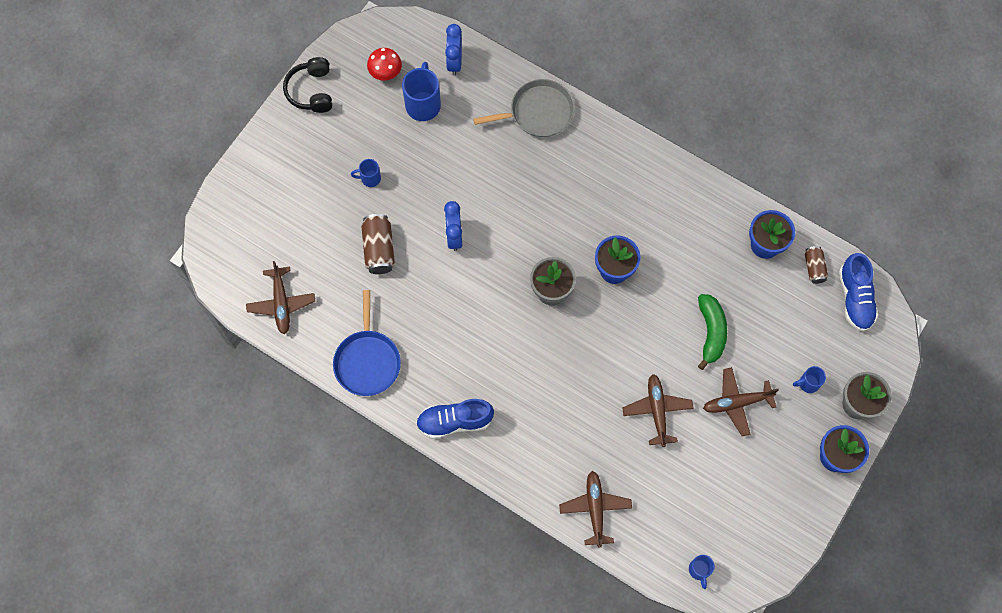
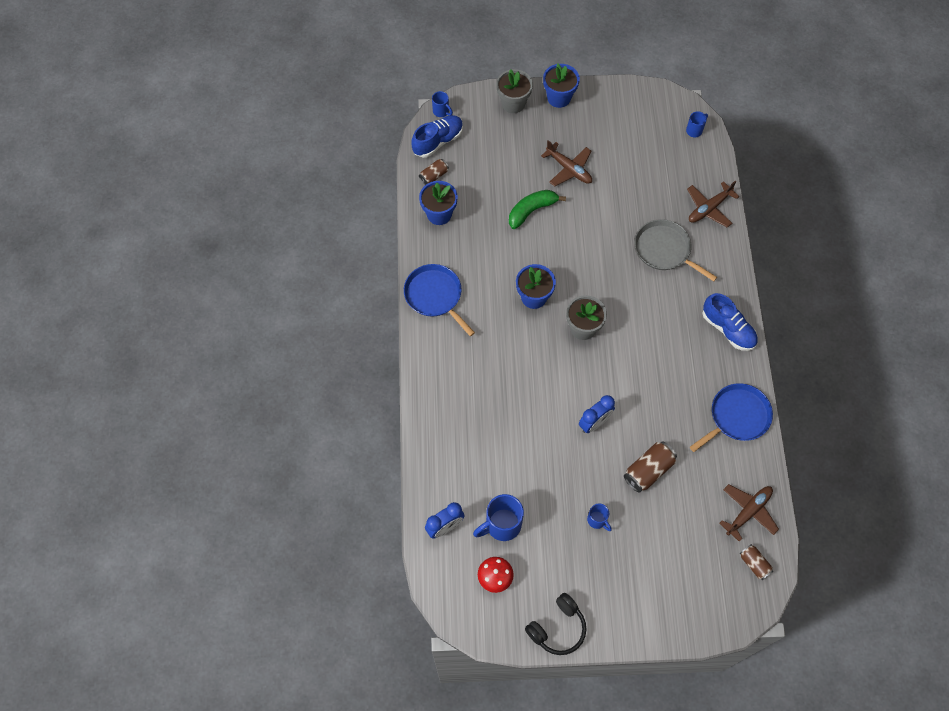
camera: 125 degrees left, 5 degrees down
grey pan [473,79,575,137] -> grey pan moved to [635,219,717,281]
brown plane [622,374,694,447] -> none
blue mug [793,366,826,393] -> blue mug moved to [432,91,453,117]
none -> blue pan [404,264,475,336]
none -> brown can [740,544,774,580]

